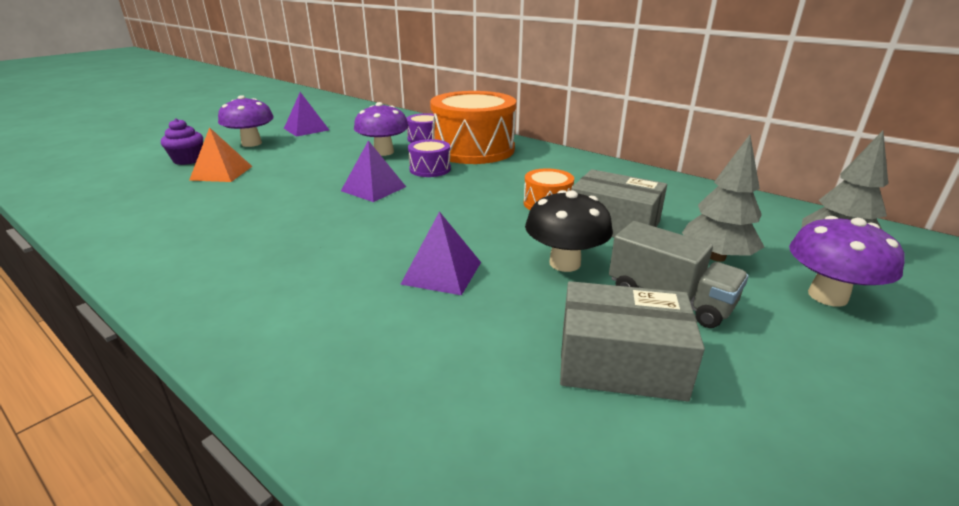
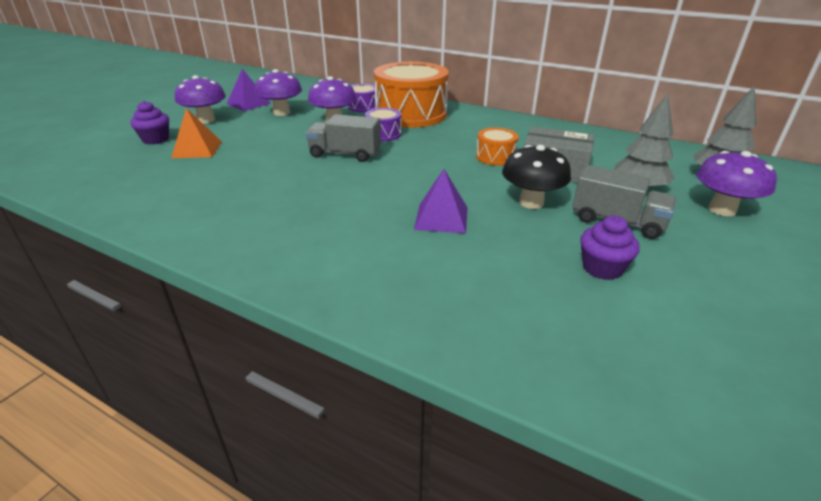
camera: 10 degrees left, 5 degrees up
purple pyramid [341,140,406,202] -> grey truck [306,114,381,162]
grey box [560,281,705,401] -> purple cupcake [580,215,640,280]
none -> purple mushroom [255,69,302,116]

